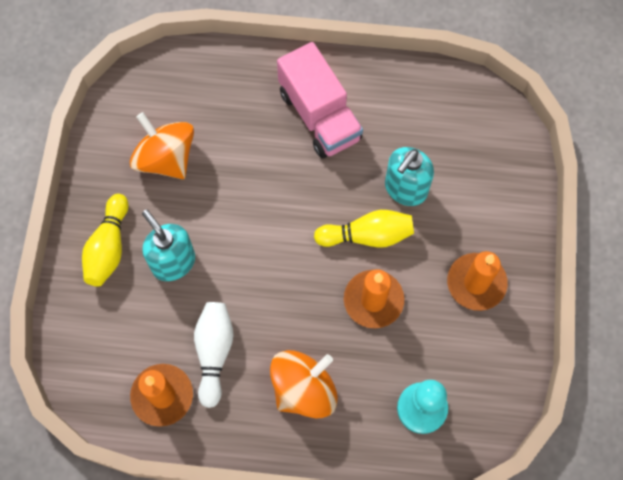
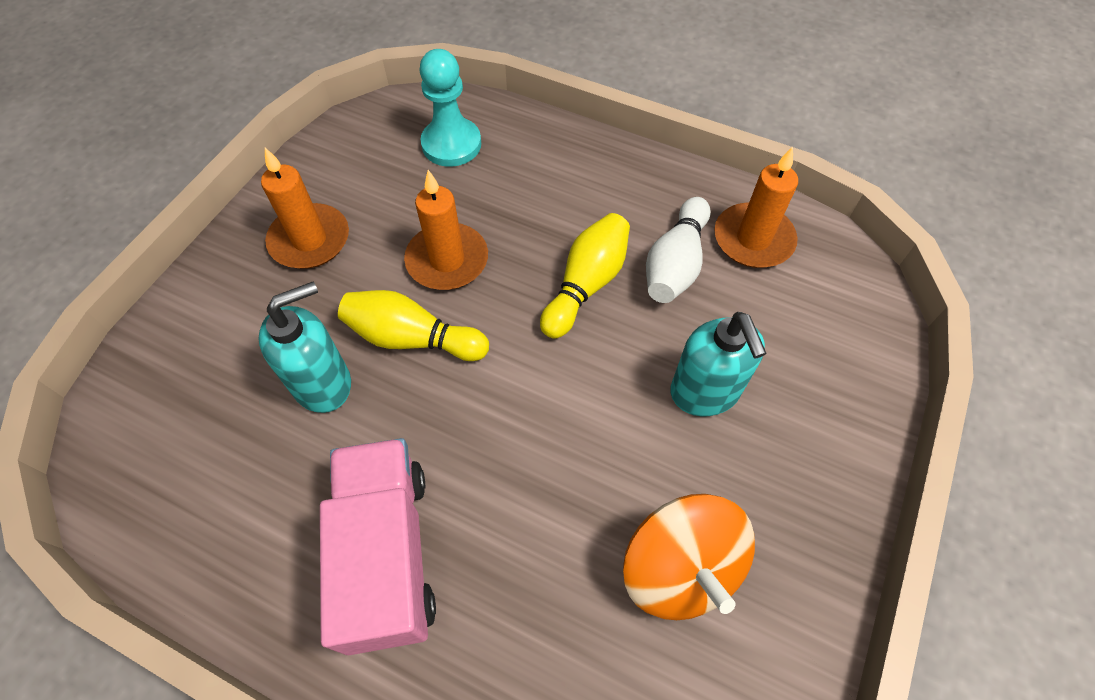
camera: 160 degrees left, 10 degrees down
yellow bowling pin [82,194,129,287] -> yellow bowling pin moved to [540,213,630,339]
orange spinning top [270,350,338,418] -> none

